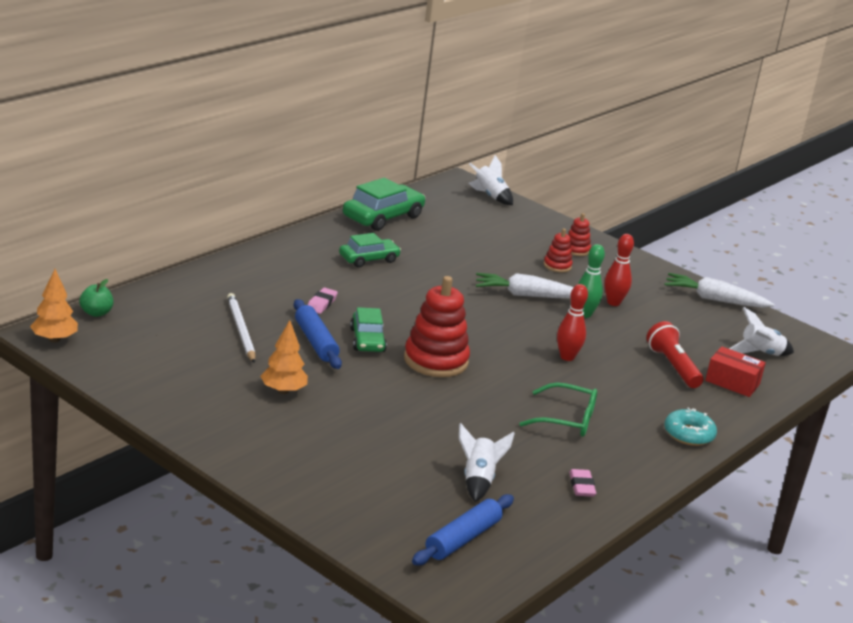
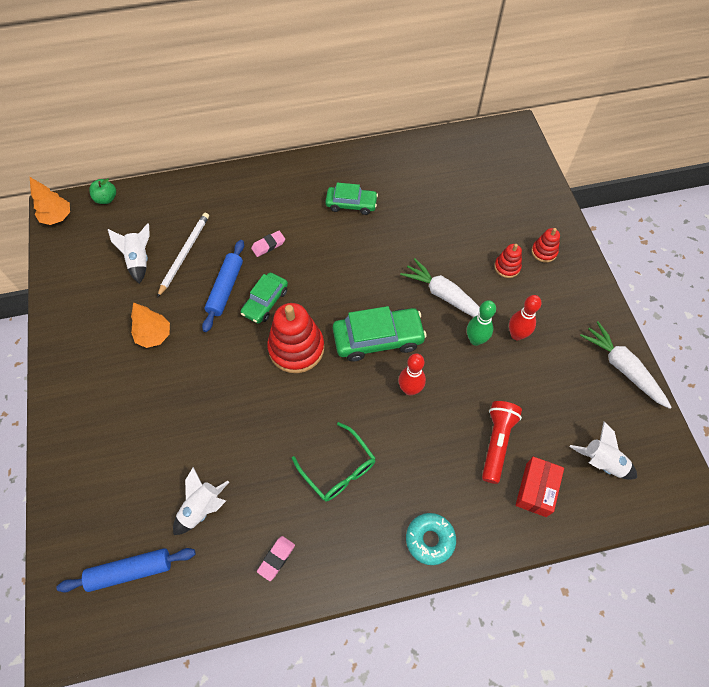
camera: 40 degrees right, 35 degrees up
green car [343,178,425,231] -> green car moved to [333,306,427,362]
white rocket [468,155,513,205] -> white rocket moved to [108,223,150,284]
red box [705,346,766,397] -> red box turned 45 degrees clockwise [516,457,564,517]

